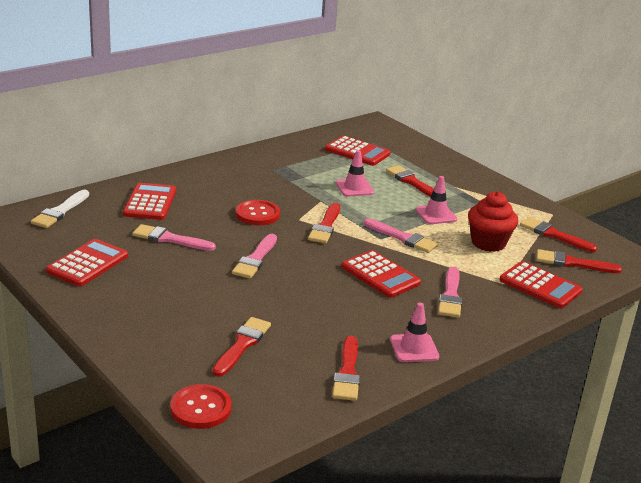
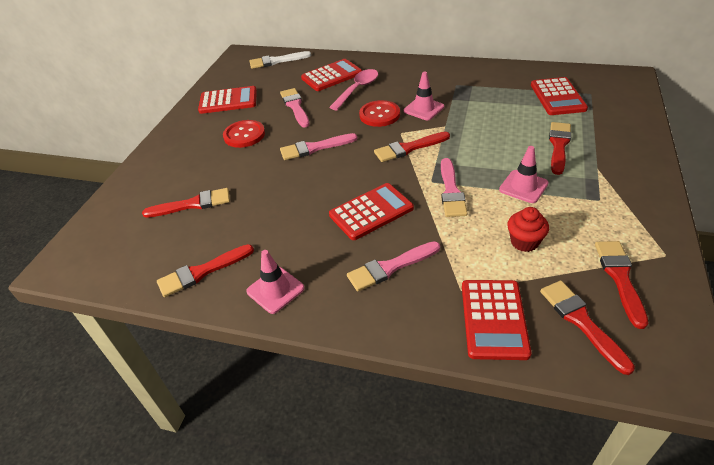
camera: 60 degrees right, 15 degrees up
red button [170,384,232,429] -> red button moved to [223,120,265,148]
pink traffic cone [336,150,374,197] -> pink traffic cone moved to [404,72,444,120]
red calculator [341,250,421,298] -> red calculator turned 135 degrees counterclockwise [329,183,414,240]
red cupcake [468,191,518,252] -> red cupcake [507,207,549,252], size x0.65
none -> pink spoon [329,69,378,110]

